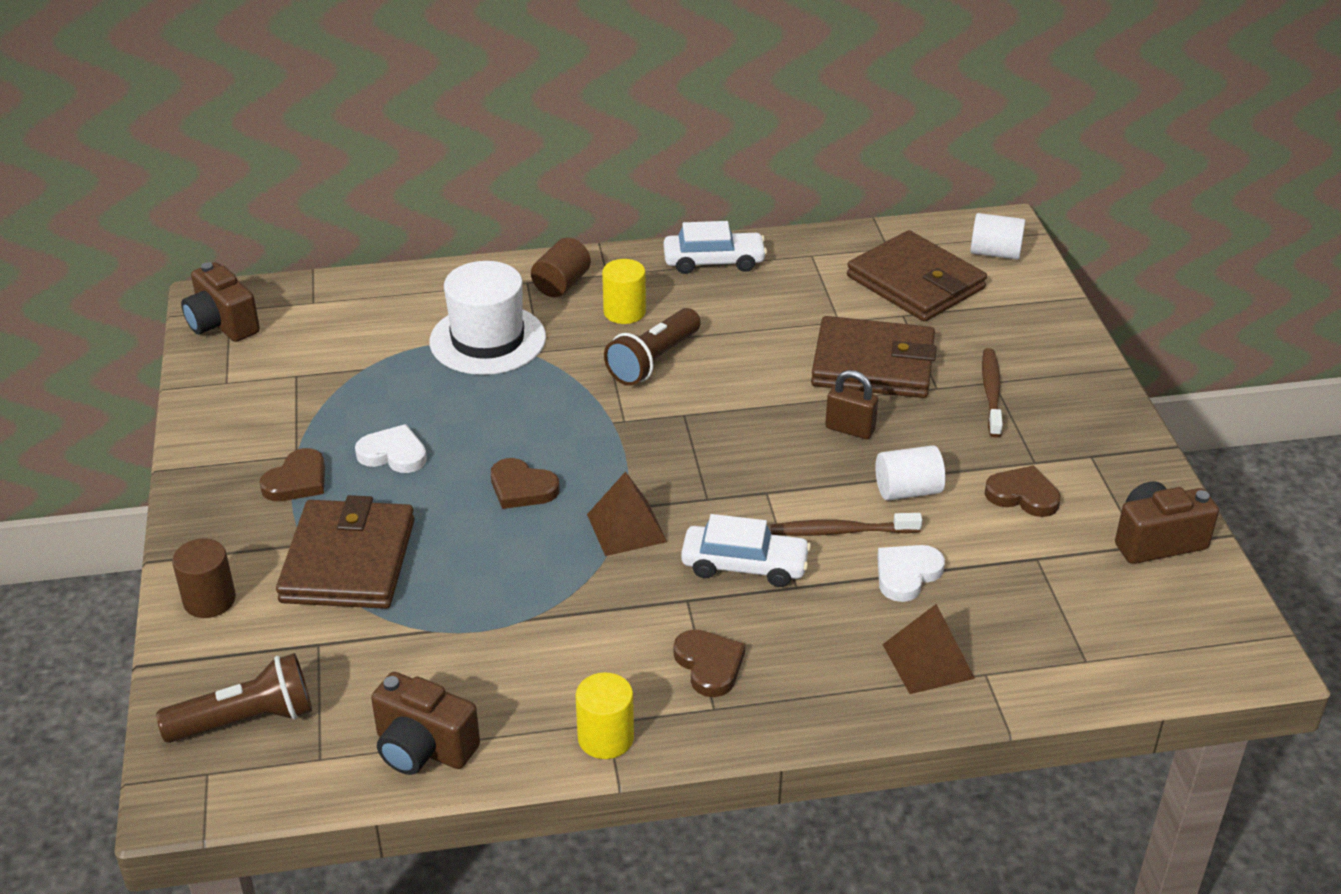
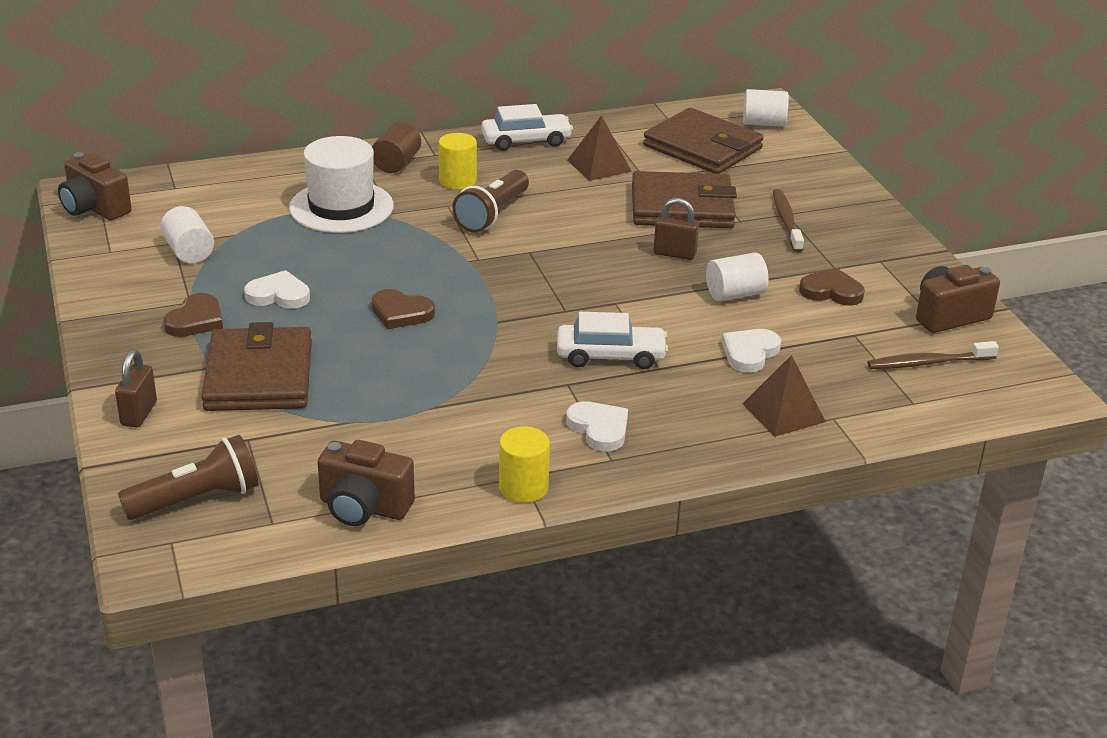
camera: 10 degrees left, 5 degrees down
brown cylinder [172,538,236,618] -> brown padlock [115,349,157,428]
brown pyramid [587,471,667,556] -> brown pyramid moved to [567,115,632,181]
brown heart [674,629,745,697] -> white heart [566,401,628,452]
brown toothbrush [771,513,922,536] -> brown toothbrush moved to [867,341,999,369]
none -> white cylinder [160,206,214,264]

